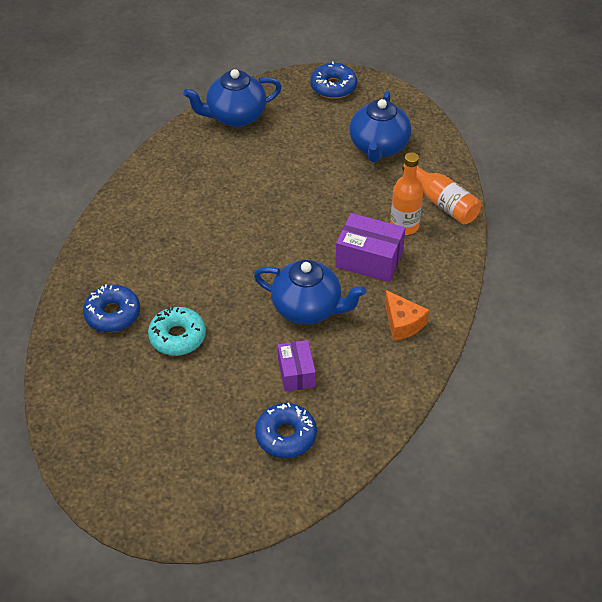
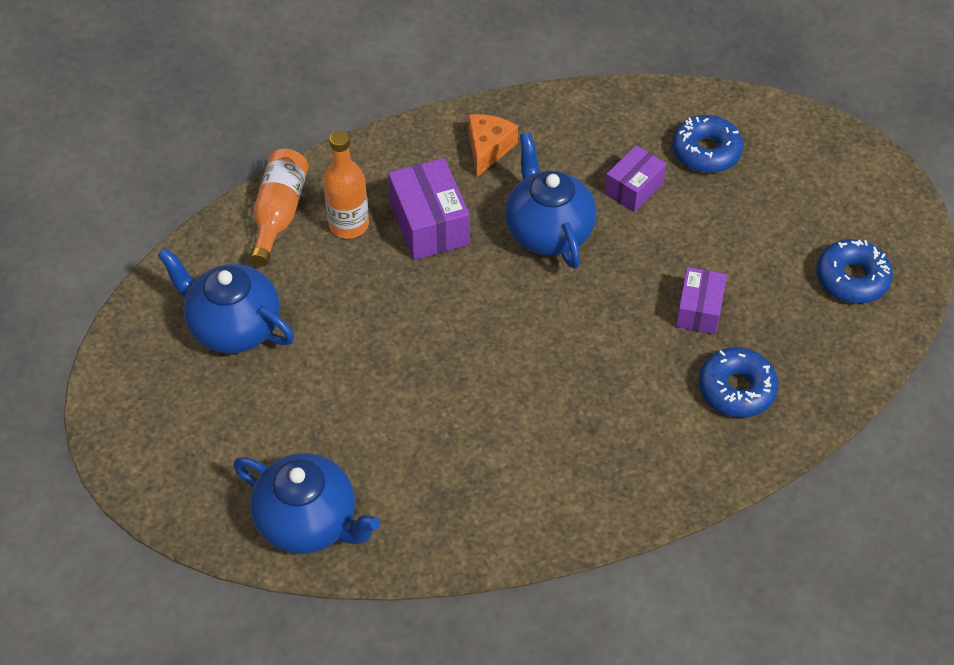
camera: 130 degrees left, 5 degrees up
turquoise donut [148,306,206,356] -> purple box [676,267,727,334]
blue donut [310,61,357,99] -> blue donut moved to [816,239,893,303]
blue teapot [349,91,411,162] -> blue teapot turned 120 degrees counterclockwise [157,248,294,353]

